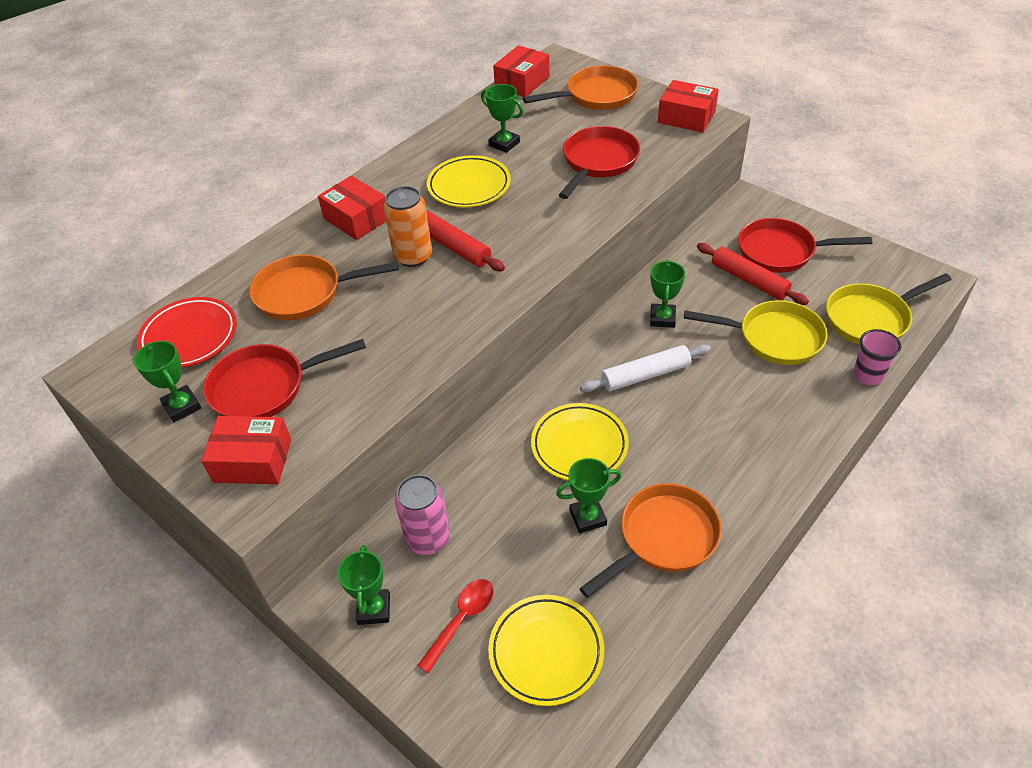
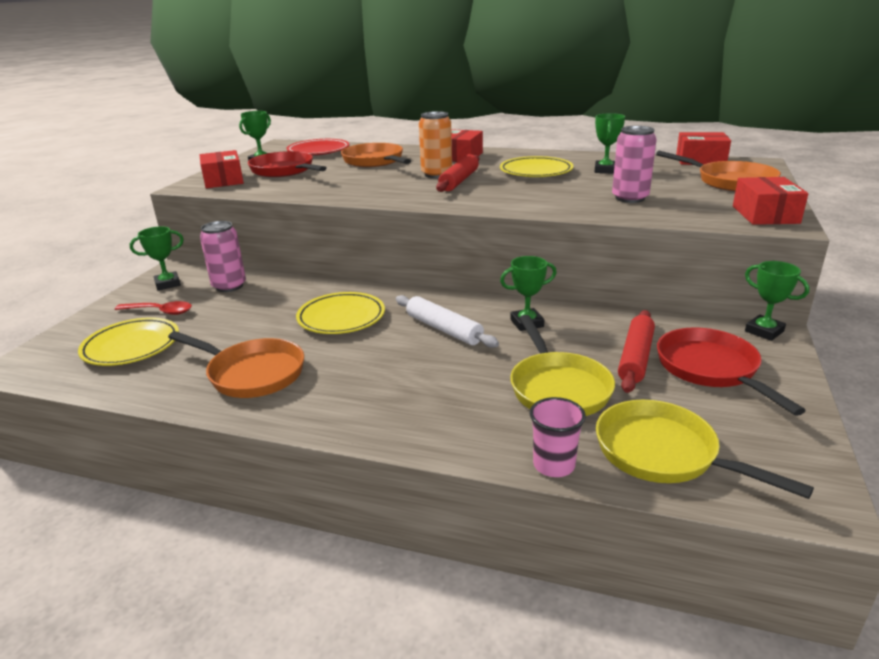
camera: 65 degrees right, 20 degrees down
green trophy [556,458,621,533] -> green trophy moved to [745,261,809,341]
red pan [559,126,640,199] -> pink can [612,126,657,203]

